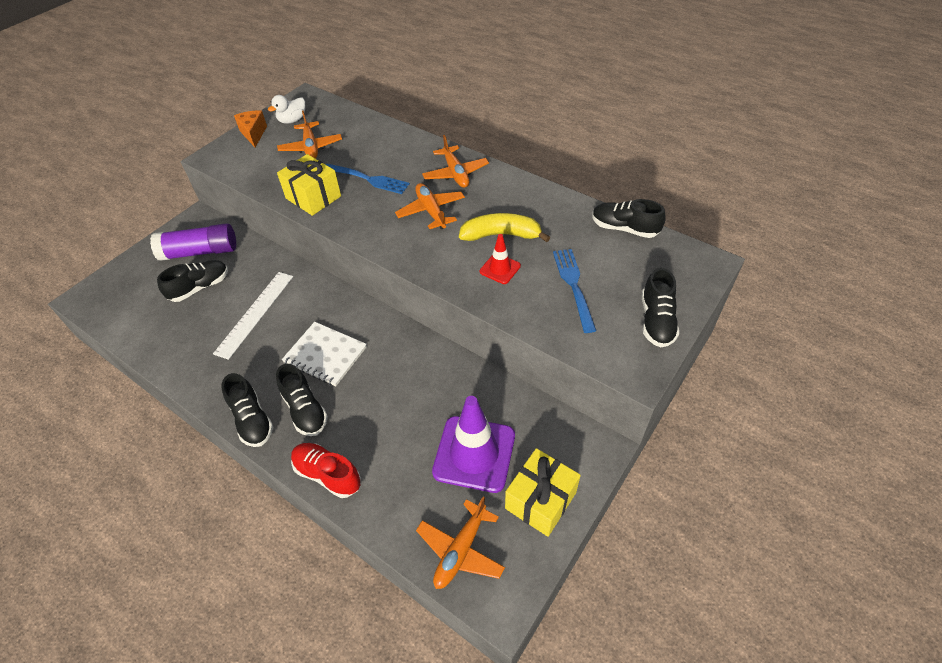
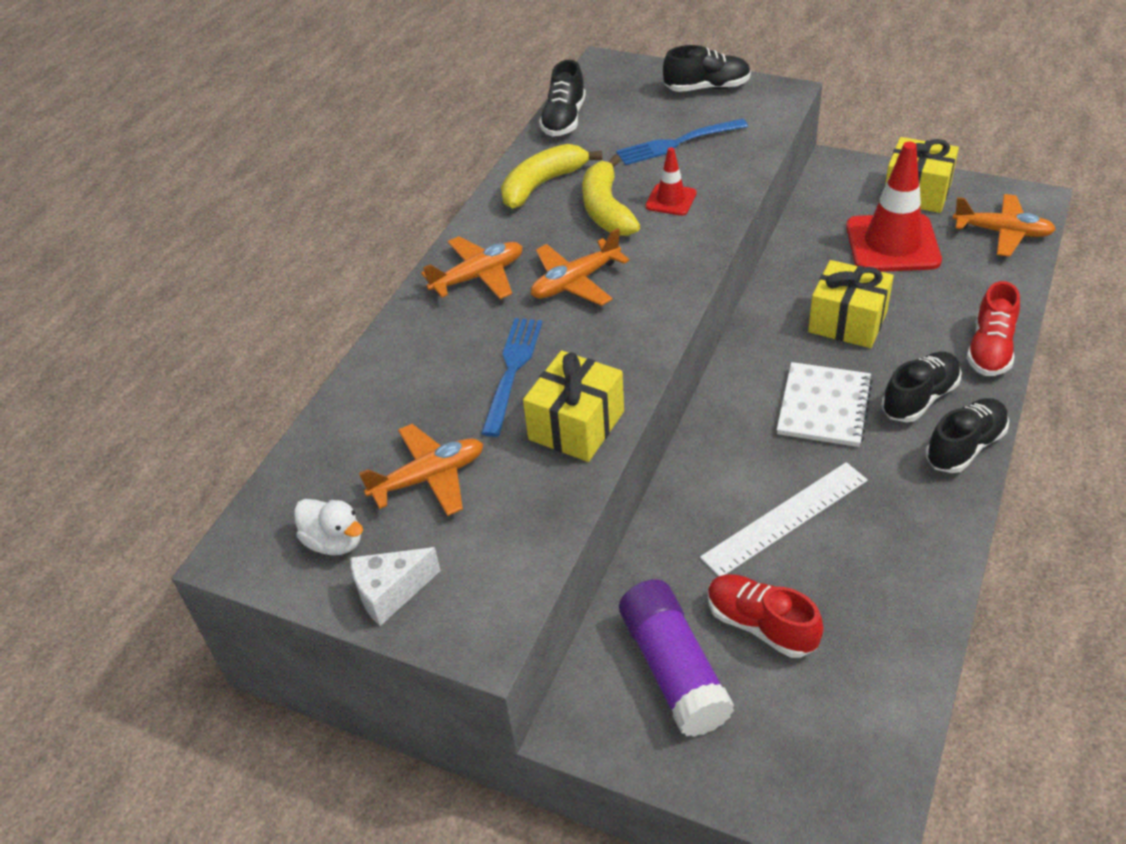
camera: 100 degrees left, 5 degrees down
black shoe [157,260,228,302] -> red shoe [708,574,824,658]
white ruler [213,272,293,360] -> white ruler turned 45 degrees counterclockwise [700,462,868,576]
orange cheese [234,110,267,147] -> white cheese [350,547,441,626]
purple traffic cone [432,396,515,493] -> red traffic cone [846,142,942,272]
none -> yellow banana [501,144,602,208]
none -> yellow gift [808,260,894,348]

